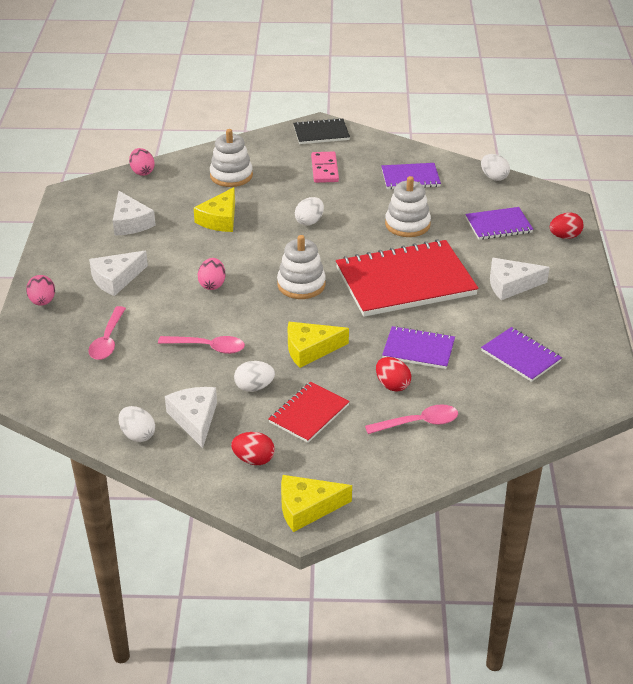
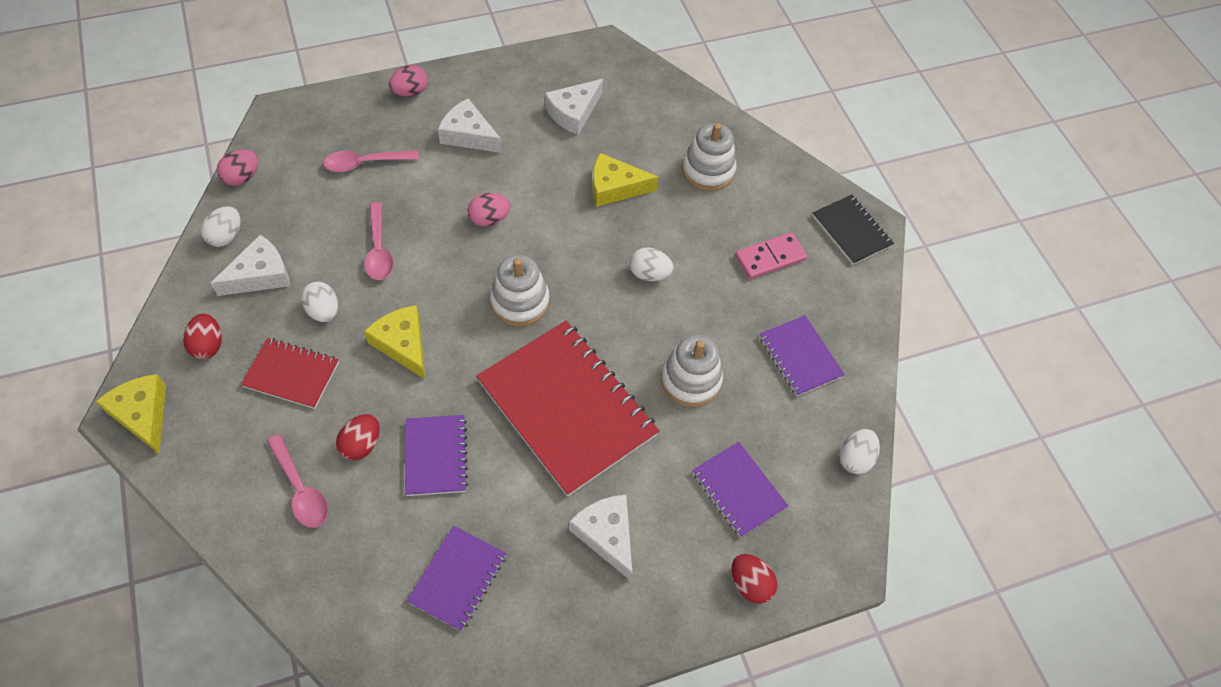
camera: 65 degrees right, 20 degrees up
pink egg [129,148,155,176] -> pink egg moved to [217,150,259,186]

